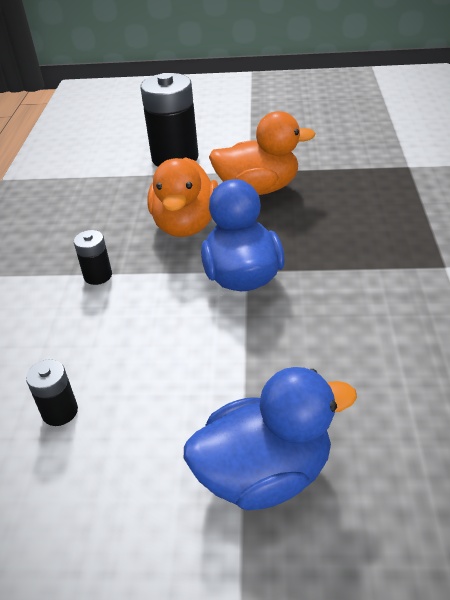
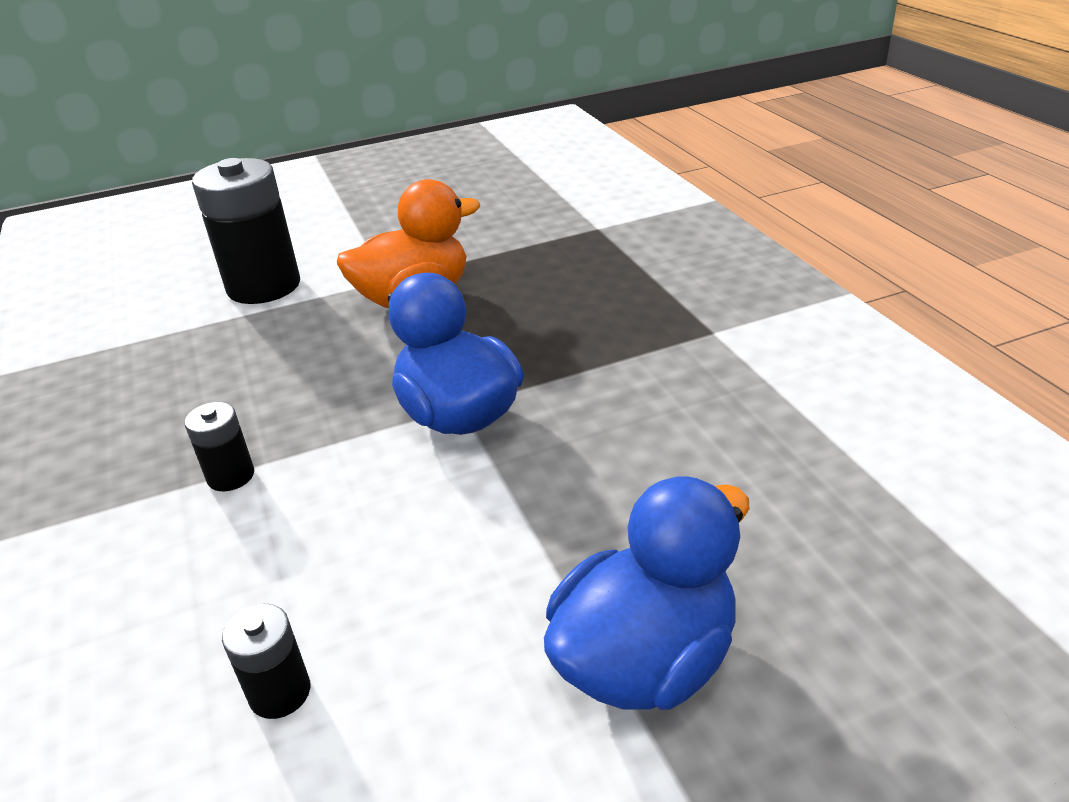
camera: 25 degrees left, 5 degrees down
orange duck [147,157,218,237] -> none

